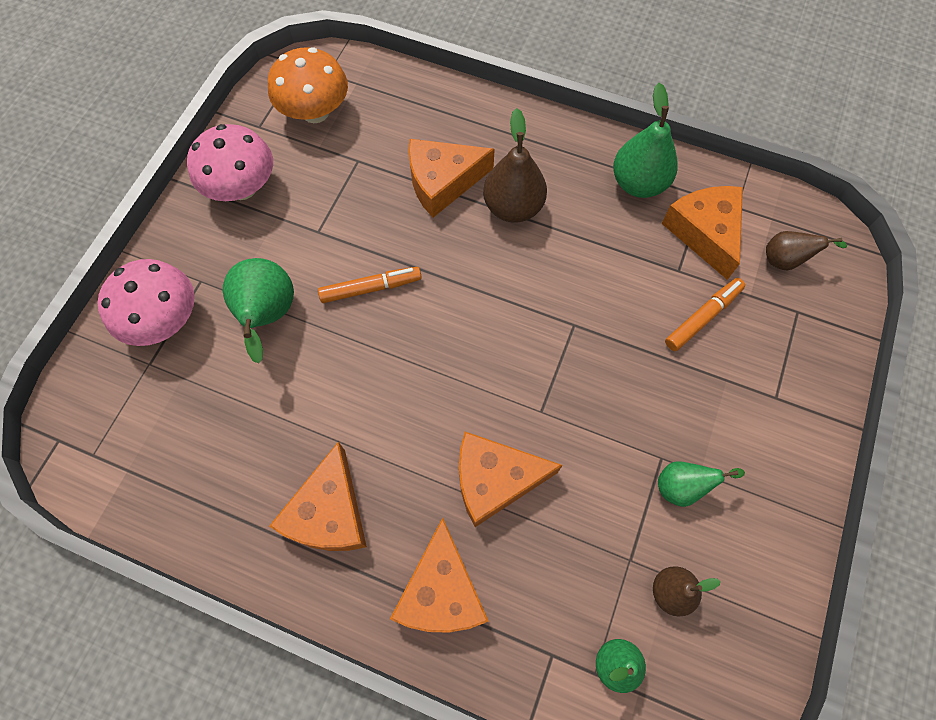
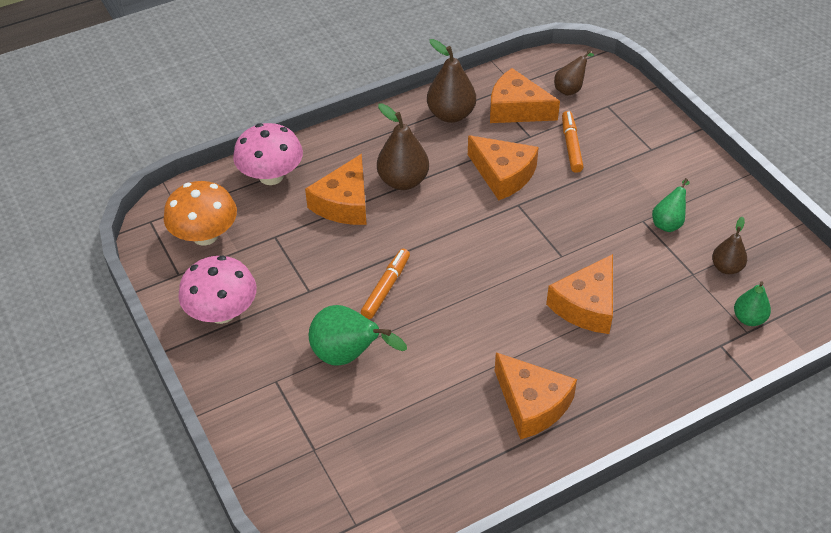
camera: 50 degrees left, 20 degrees down
pink mushroom [97,259,195,346] -> pink mushroom moved to [233,123,303,185]
orange cheese [390,517,489,633] -> orange cheese moved to [468,135,539,200]
green pear [613,83,678,198] -> brown pear [427,39,476,123]

